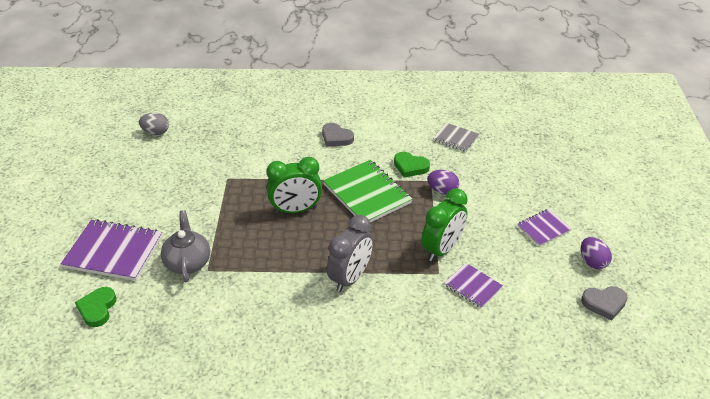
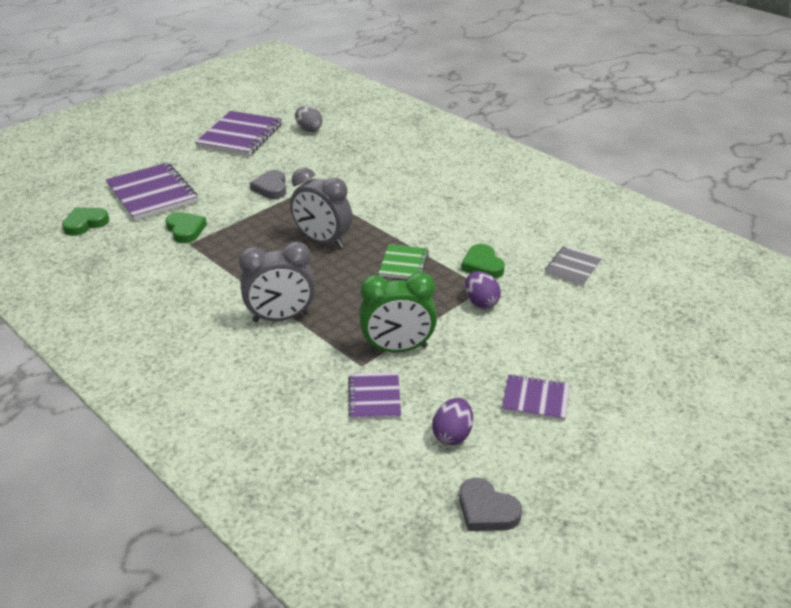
camera: 45 degrees right, 5 degrees down
grey teapot [161,210,210,282] -> green heart [165,212,207,243]
green clock [267,157,322,214] -> grey clock [290,168,352,248]
grey heart [322,123,354,146] -> grey heart moved to [250,170,286,199]
green notebook [323,160,412,223] -> green notebook [379,244,429,279], size x0.55
grey notebook [433,123,479,152] -> grey notebook turned 45 degrees clockwise [545,245,603,286]
purple egg [581,237,612,269] -> purple egg moved to [432,398,473,445]
none -> purple notebook [195,111,282,156]

